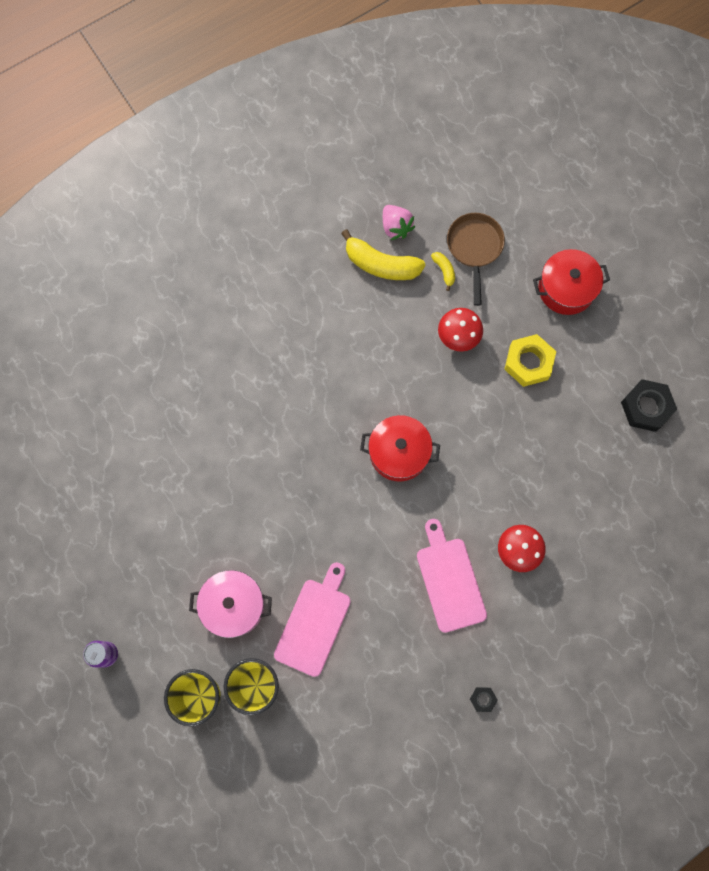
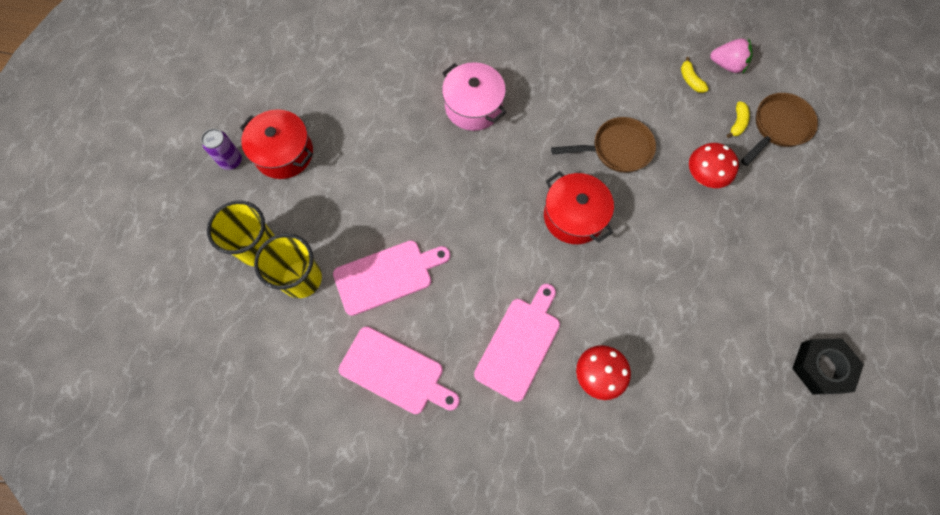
camera: 45 degrees right, 5 degrees down
pink pot [189,570,272,638] -> pink pot moved to [442,62,506,131]
yellow banana [341,229,425,280] -> yellow banana [681,57,709,93], size x0.47
pink strawberry [383,205,416,240] -> pink strawberry turned 90 degrees counterclockwise [710,39,753,73]
black nut [470,687,498,712] -> none
yellow nut [504,334,556,387] -> none
red pot [533,249,610,315] -> red pot moved to [240,109,313,179]
none -> pink cutting board [339,326,460,414]
none -> brown pan [551,117,656,173]

